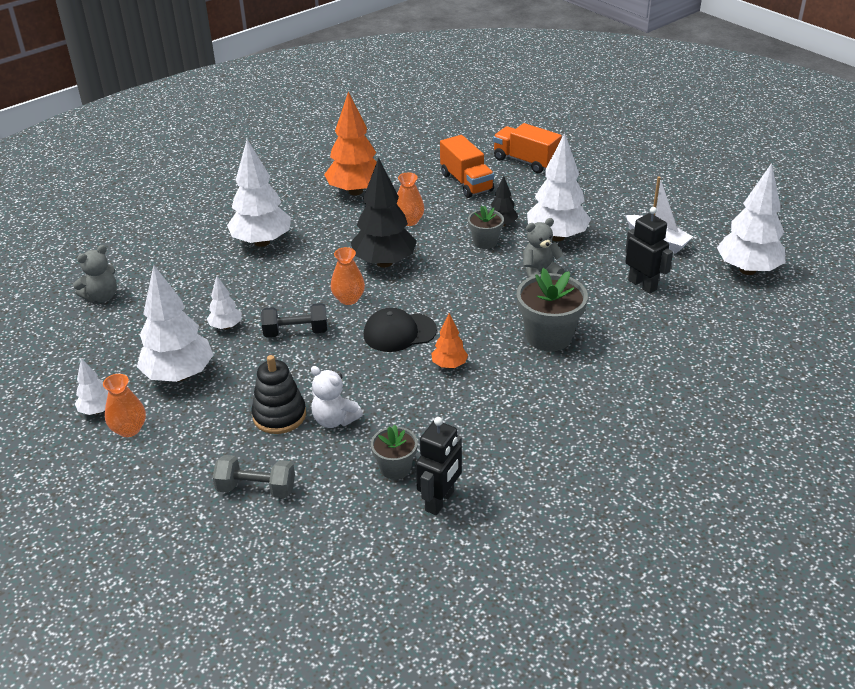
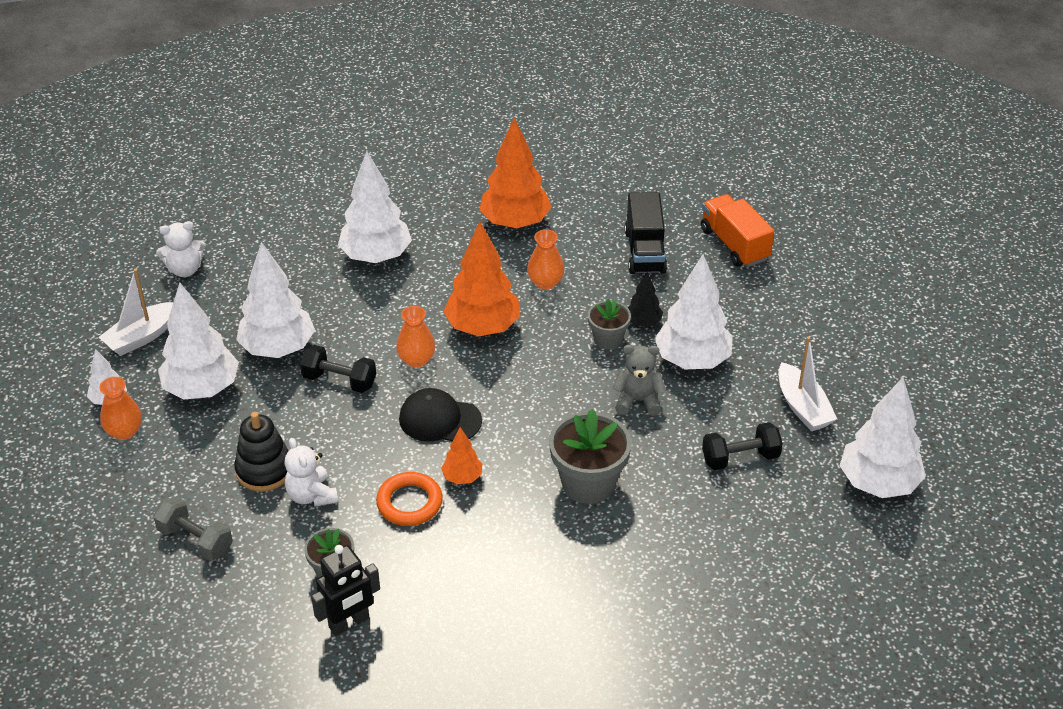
camera: 25 degrees right, 5 degrees up
grey teddy bear [73,245,117,302] -> white teddy bear [156,221,206,277]
white tree [207,276,242,330] -> white tree [236,242,315,358], size x2.02
black tree [351,158,416,268] -> orange tree [443,221,520,337]
orange truck [440,135,494,198] -> black truck [625,192,667,274]
black robot [625,207,673,294] -> black dumbbell [702,422,783,470]
none -> white boat [99,269,173,356]
none -> orange ring [376,472,443,526]

